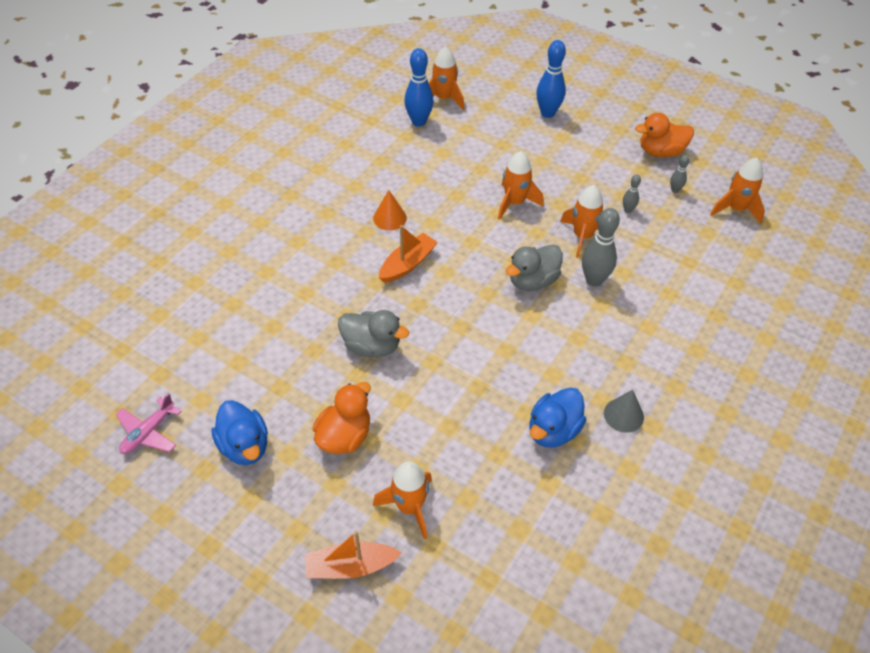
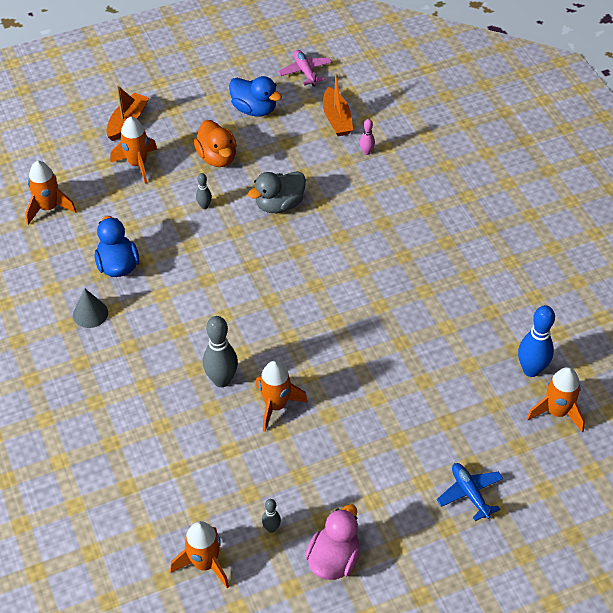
camera: 125 degrees right, 0 degrees up
blue duck [211,400,268,465] -> blue duck turned 150 degrees counterclockwise [229,76,282,117]
orange cone [373,190,407,230] -> none
orange boat [379,225,438,283] -> orange boat moved to [323,73,353,136]
orange rocket [498,151,543,220] -> orange rocket moved to [25,161,77,225]
grey duck [506,244,563,291] -> none
blue bowling pin [536,40,566,118] -> blue plane [437,463,503,521]
grey bowling pin [623,175,641,213] -> grey bowling pin moved to [196,173,212,209]
orange duck [635,113,694,157] -> pink duck [305,504,360,580]
none -> pink bowling pin [360,119,375,155]

